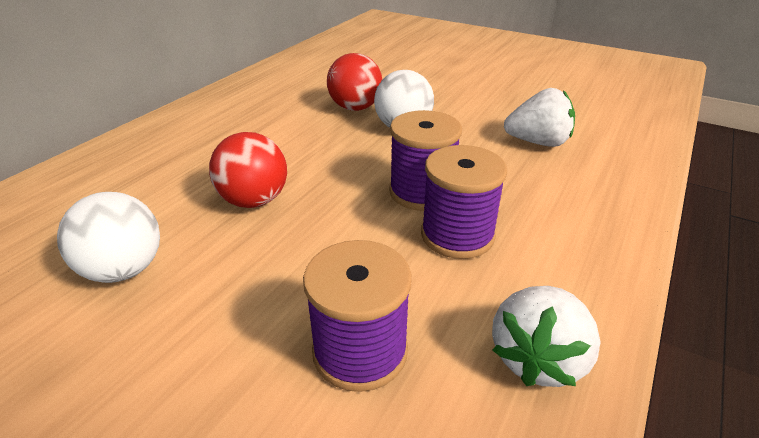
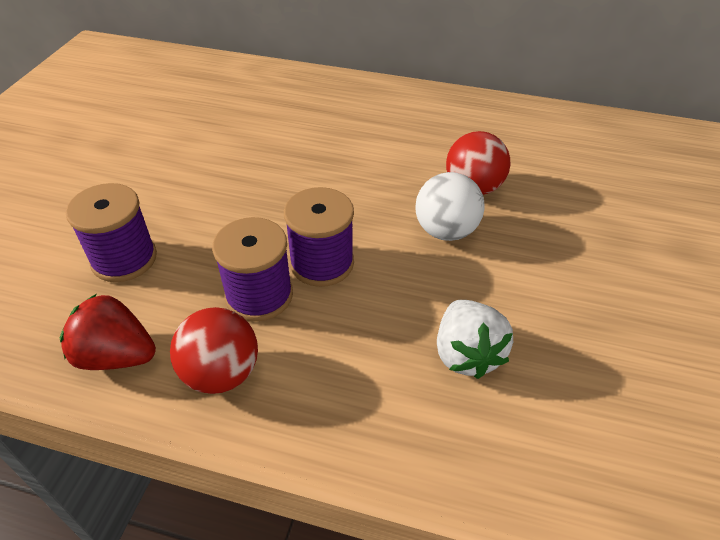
camera: 75 degrees right, 10 degrees up
white ball [57,192,160,283] -> none
red ball [209,132,287,208] -> red ball moved to [170,307,258,394]
white strawberry [492,286,601,387] -> red strawberry [60,294,156,370]

